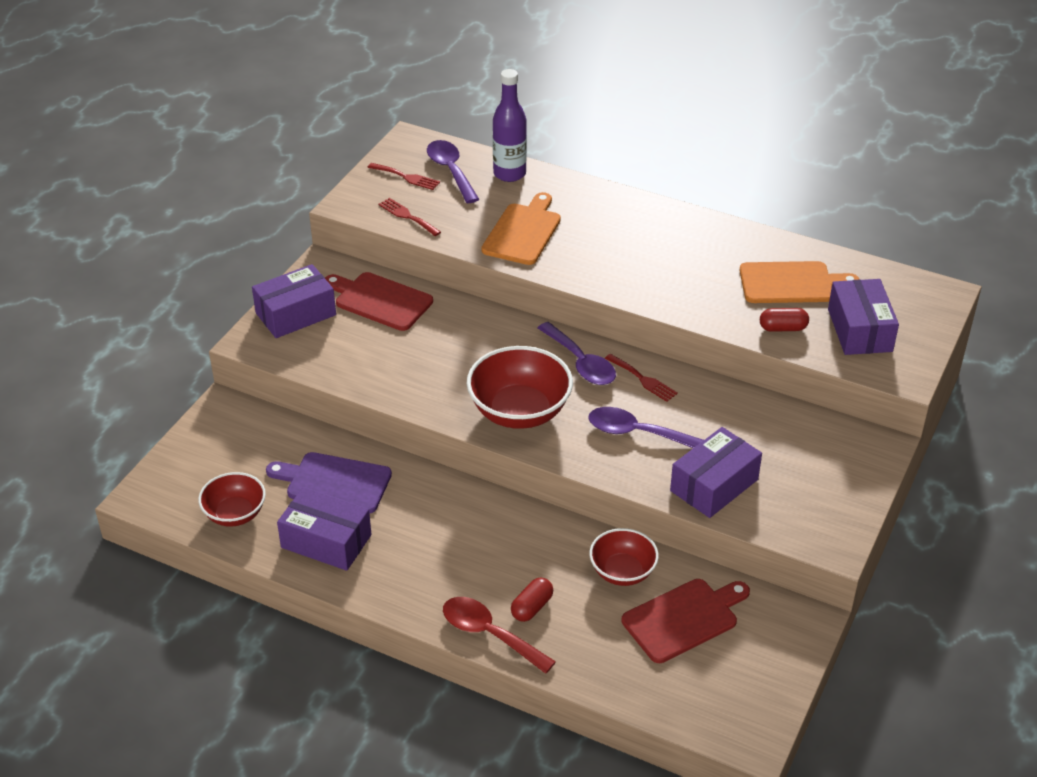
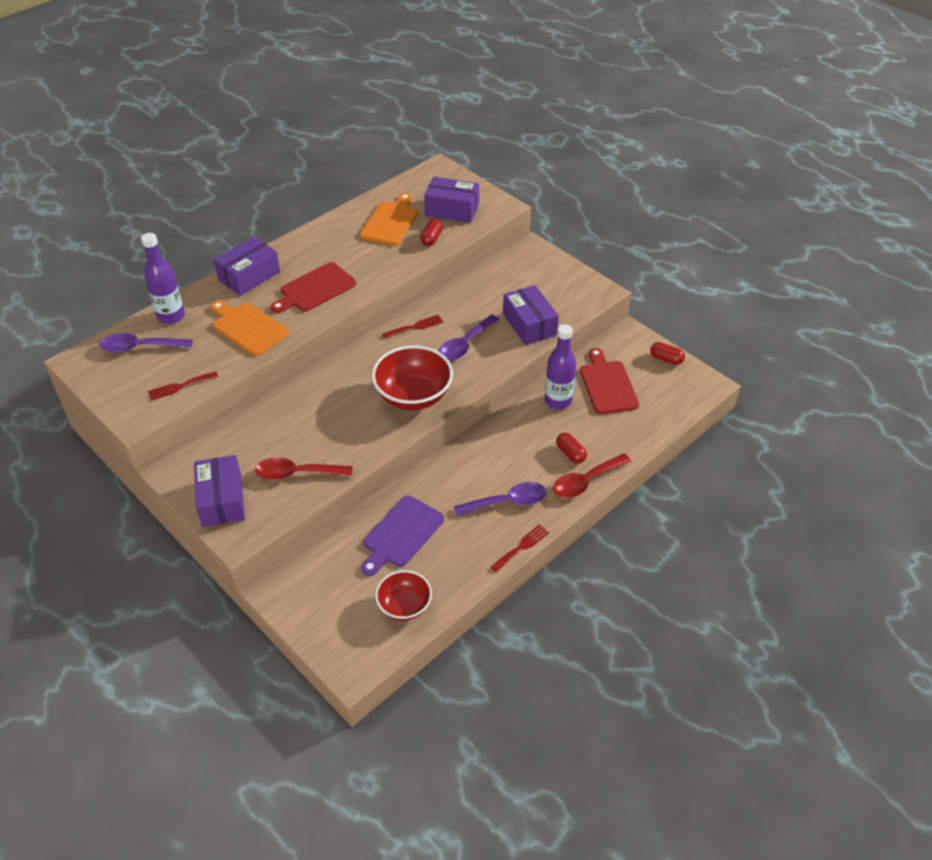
camera: 70 degrees left, 5 degrees up
purple box [277,487,372,571] -> purple box moved to [214,237,280,296]
red cutting board [325,272,433,331] -> red cutting board moved to [271,262,356,313]
red fork [367,163,440,190] -> red fork moved to [491,525,549,572]
purple spoon [538,322,616,385] -> purple spoon moved to [454,482,547,516]
red bowl [589,528,659,586] -> purple bottle [545,324,576,409]
none -> red spoon [255,457,353,480]
none -> red capsule [650,342,685,365]

